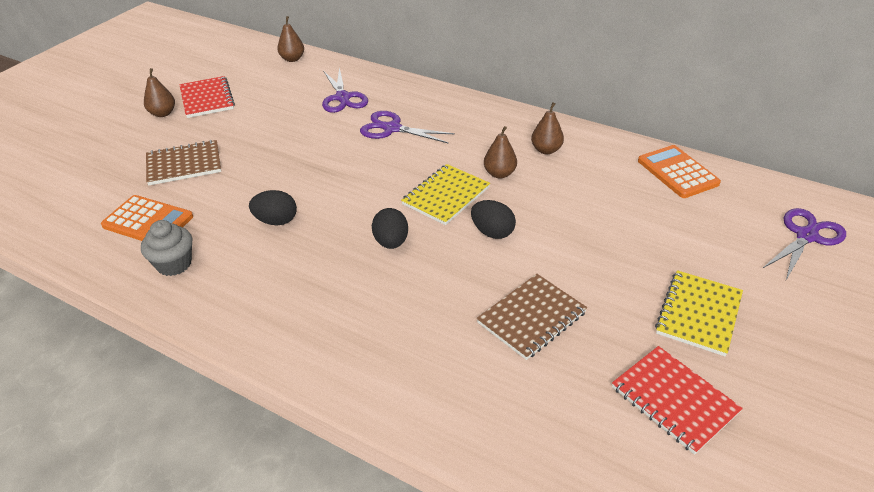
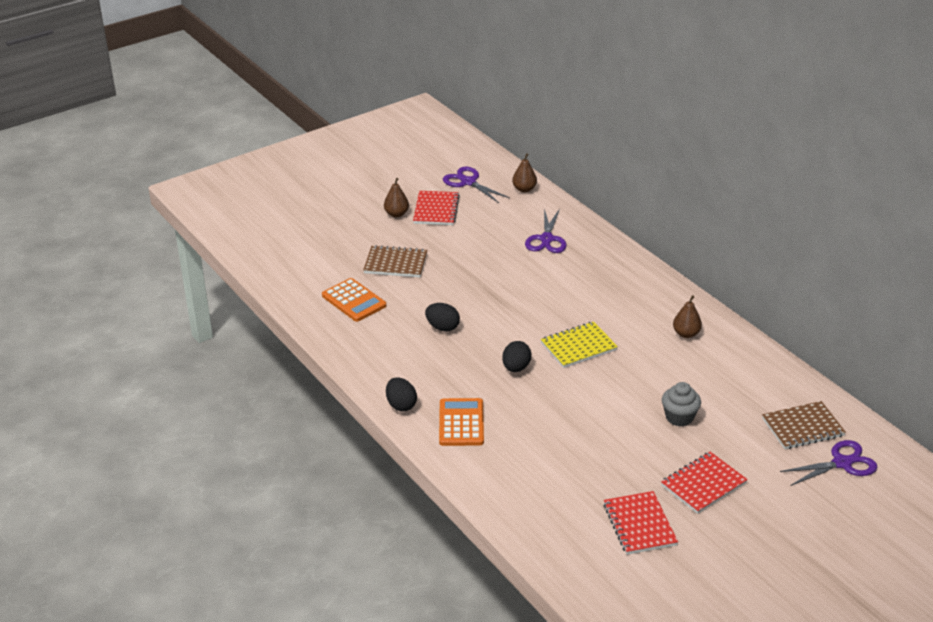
camera: 25 degrees right, 5 degrees down
grey cupcake [141,220,192,276] -> grey cupcake moved to [662,382,701,427]
purple scissors [360,111,455,143] -> purple scissors moved to [443,167,510,203]
black egg [471,200,516,239] -> black egg moved to [386,377,417,411]
brown notebook [477,274,587,360] -> brown notebook moved to [762,401,846,449]
brown pear [484,126,517,179] -> none
orange calculator [638,145,721,198] -> orange calculator moved to [439,398,484,446]
yellow notebook [655,270,743,356] -> red notebook [661,452,748,514]

